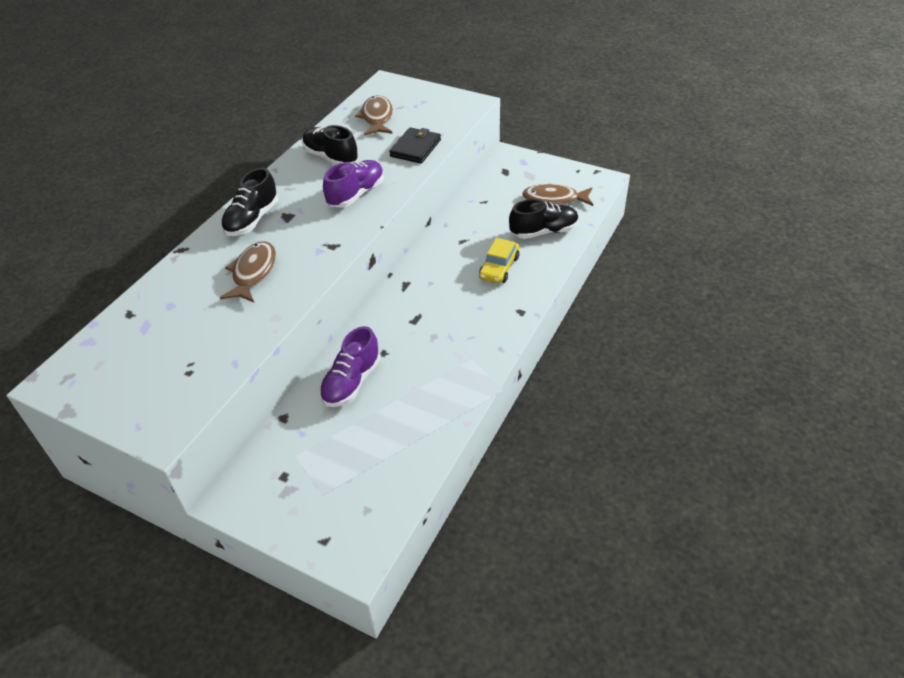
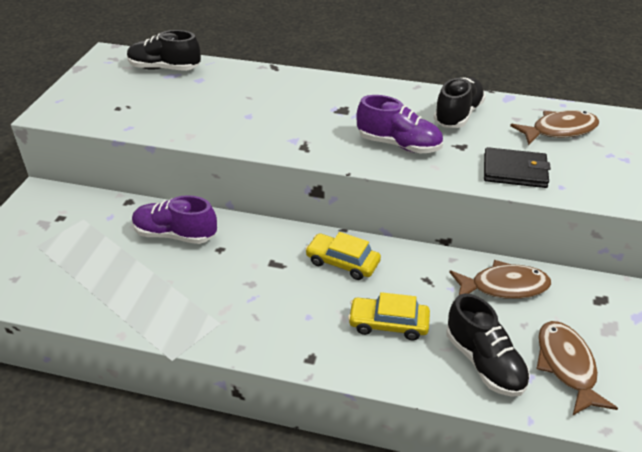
camera: 75 degrees right, 5 degrees down
brown fish [220,241,276,302] -> brown fish moved to [449,260,551,299]
black shoe [221,168,278,236] -> black shoe moved to [127,30,201,71]
none -> yellow car [305,232,381,280]

